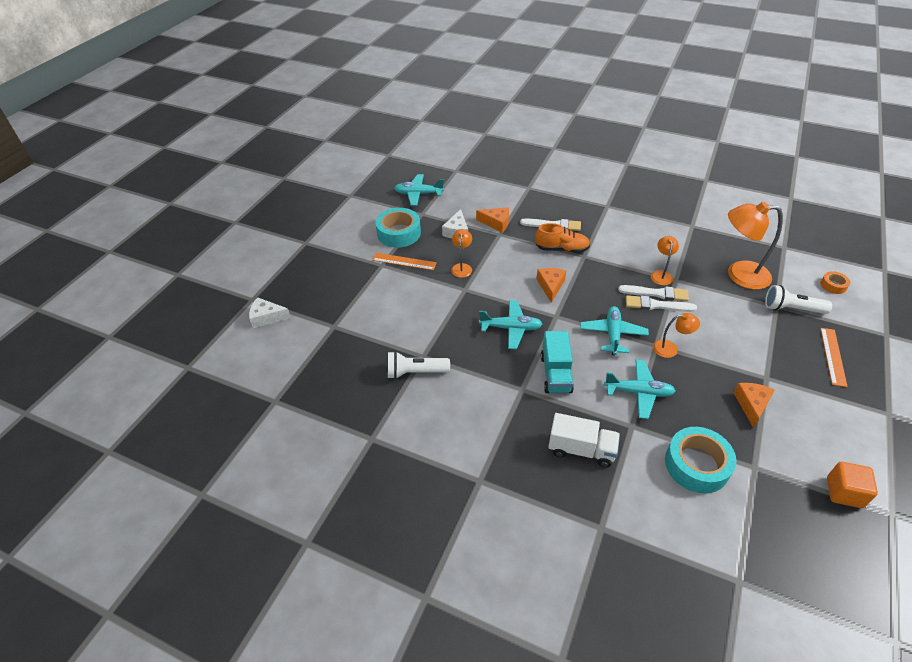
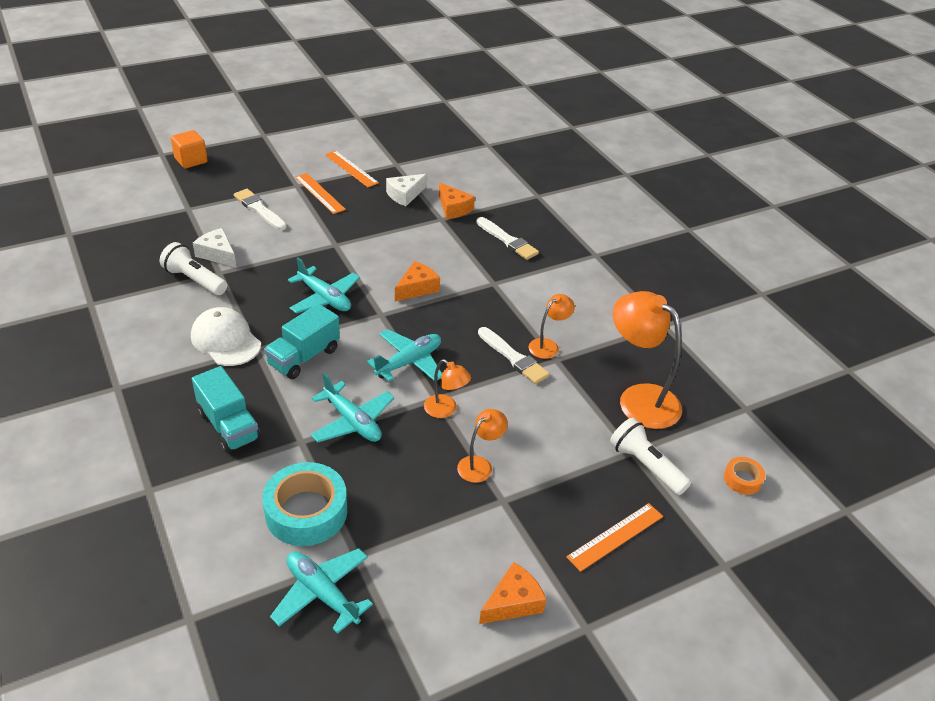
camera: 35 degrees right, 5 degrees down
white cheese [249,297,291,328] -> white cheese moved to [193,228,237,268]
turquoise tape [375,208,421,248] -> orange ruler [325,150,379,187]
turquoise plane [394,174,444,206] -> turquoise plane moved to [270,548,373,634]
orange lamp [451,229,472,278] -> orange lamp moved to [457,409,508,483]
orange shoe [535,223,590,253] -> none
white truck [549,413,620,467] -> turquoise truck [192,366,261,453]
white brush [626,295,697,312] -> white brush moved to [234,189,287,230]
orange cheese [733,383,775,428] -> orange cheese moved to [479,562,546,624]
orange cube [827,462,878,508] -> orange cube moved to [171,130,208,168]
none -> white cap [191,307,261,366]

